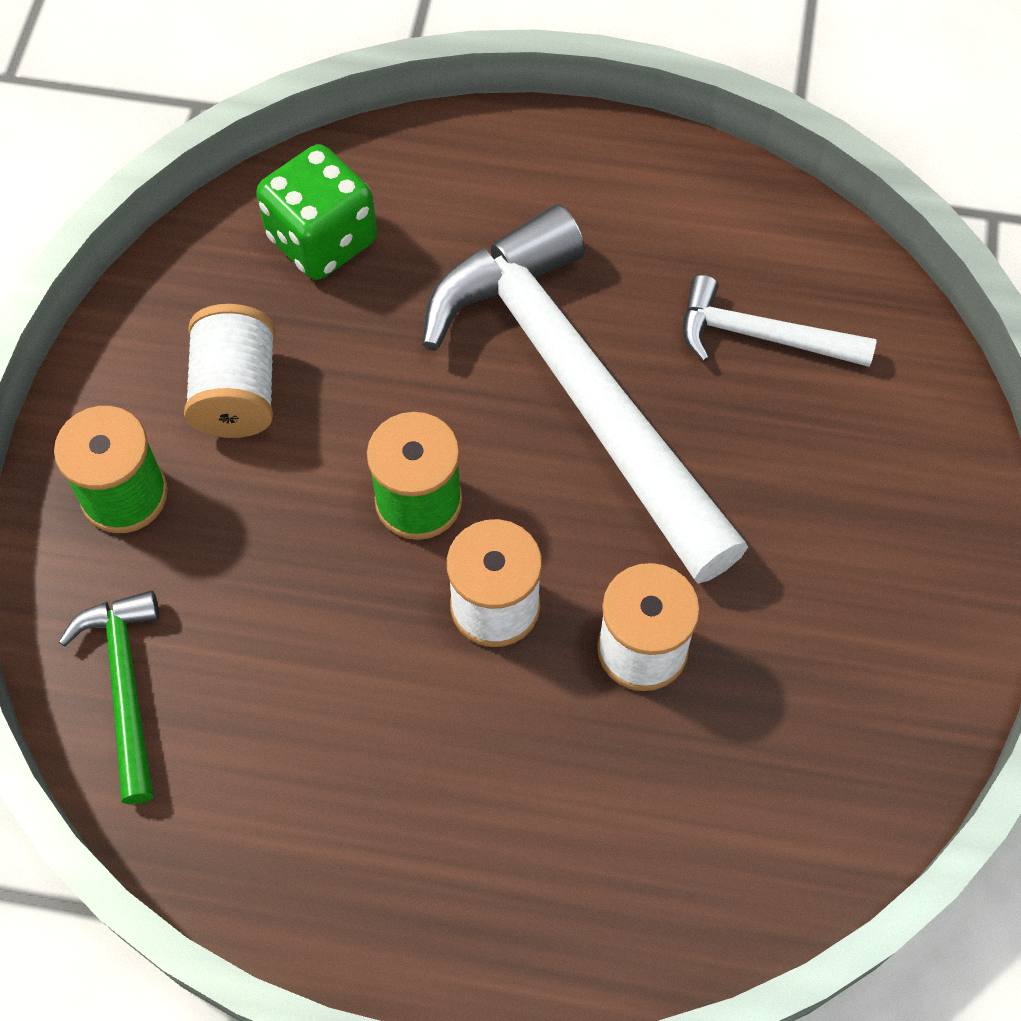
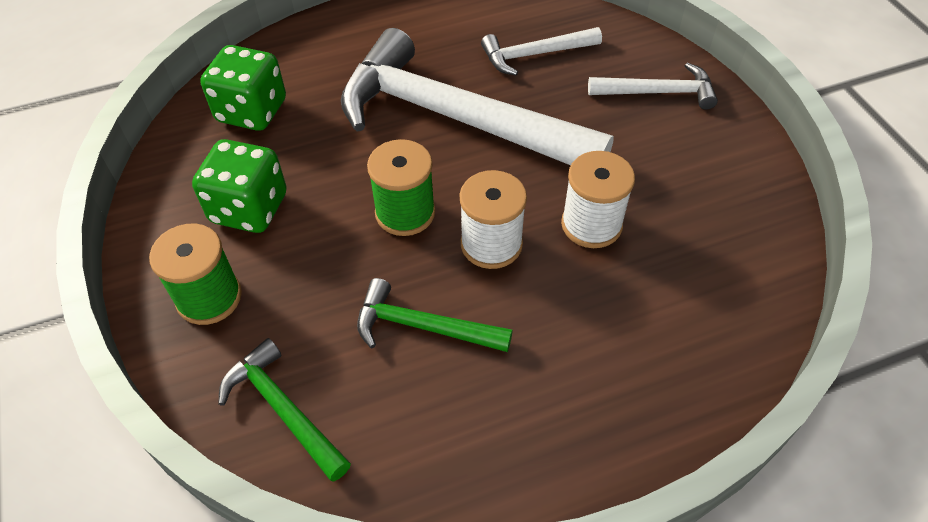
camera: 30 degrees left, 10 degrees down
white spool [184,304,275,438] -> green dice [192,139,287,233]
none -> green hammer [357,278,513,352]
none -> white hammer [588,63,718,110]

